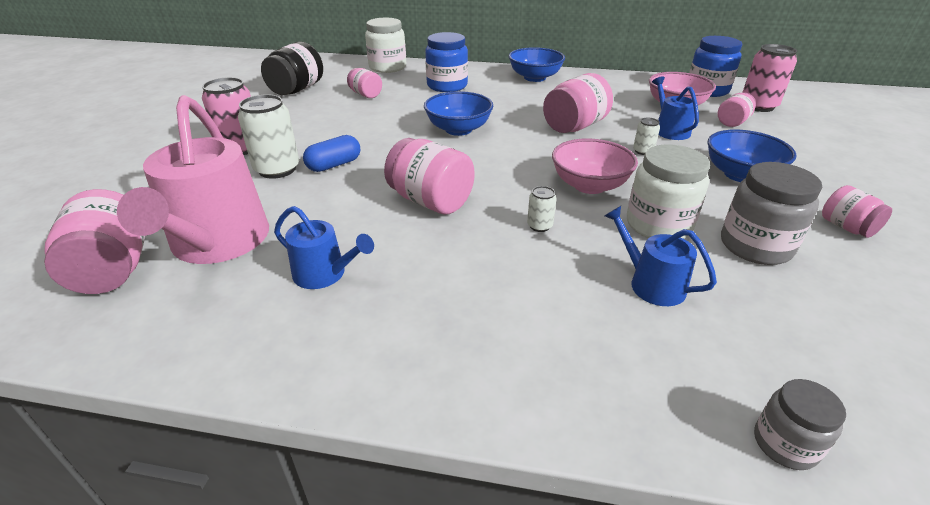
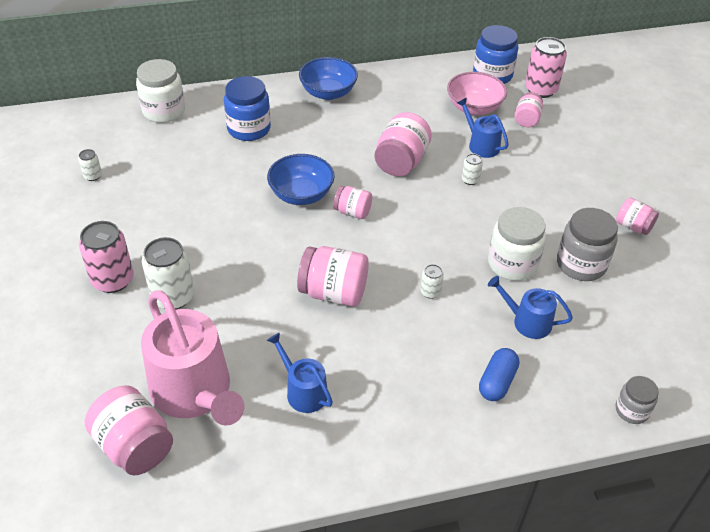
camera: 25 degrees left, 10 degrees up
black jar [261,42,323,95] -> white can [78,149,102,181]
blue watering can [274,206,374,289] -> blue watering can turned 135 degrees counterclockwise [267,333,333,413]
blue capsule [303,135,360,172] -> blue capsule moved to [479,348,519,401]
pink jar [347,68,382,98] -> pink jar moved to [333,186,372,219]
pink bowl [552,138,638,194] -> none
blue bowl [708,130,797,182] -> none

